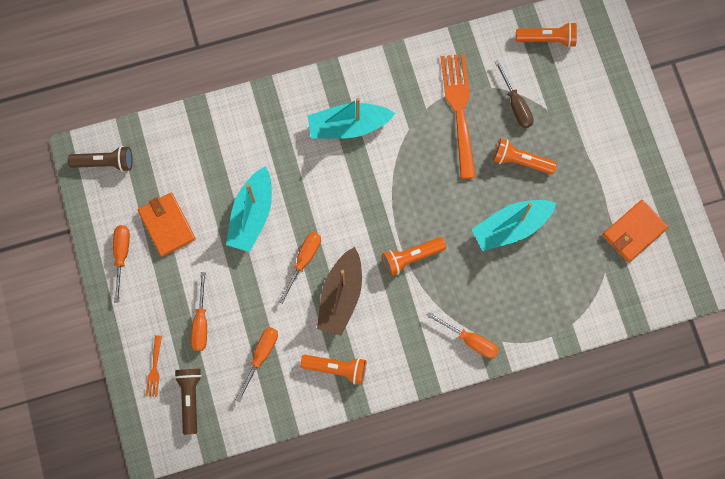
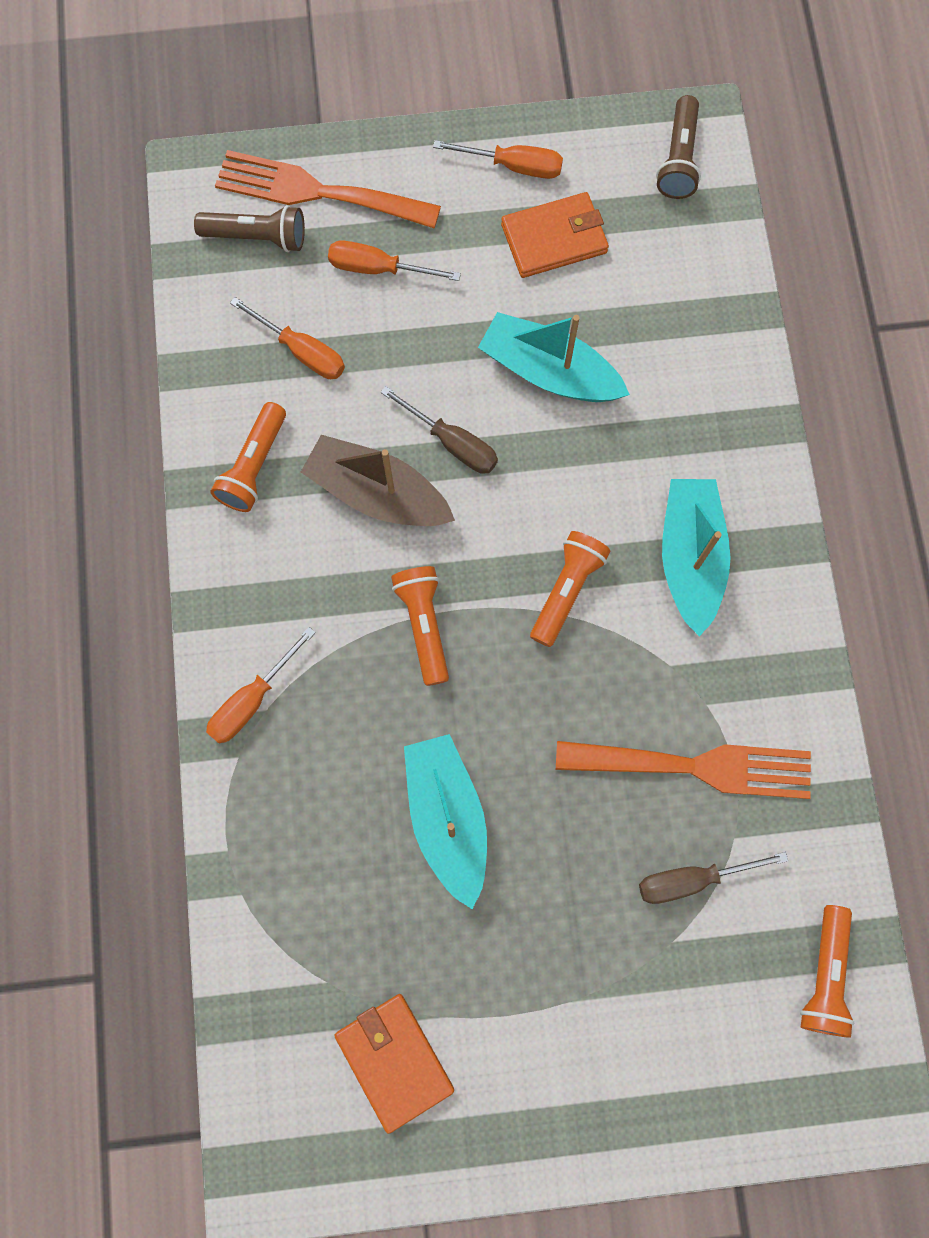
camera: 100 degrees right, 0 degrees up
orange fork [146,335,162,397] -> orange fork [215,150,441,228], size x2.27
orange screwdriver [278,232,321,304] -> brown screwdriver [381,386,498,474]
orange flashlight [493,139,557,174] -> orange flashlight moved to [530,531,610,647]

